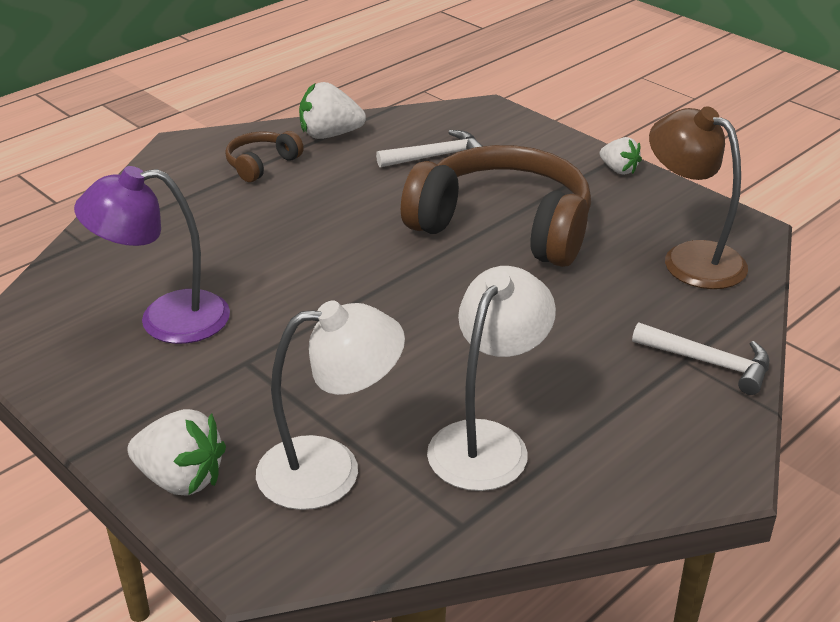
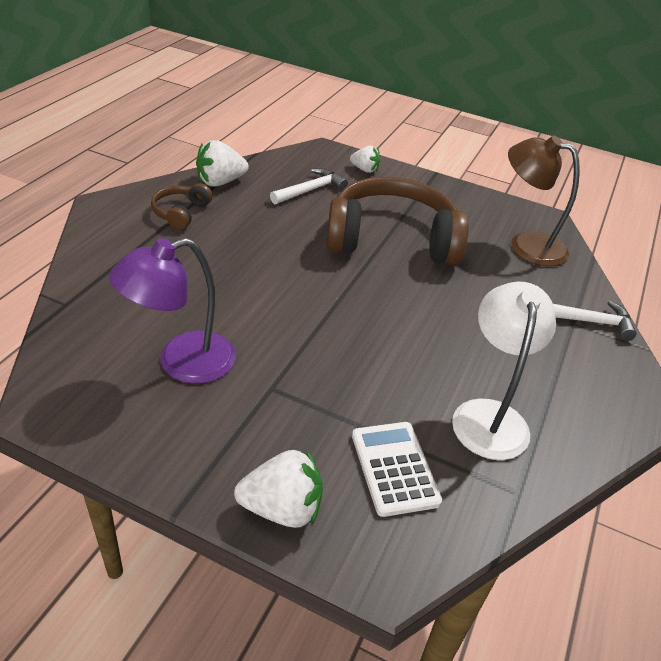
camera: 25 degrees left, 5 degrees up
white lamp [256,300,405,510] -> white calculator [352,422,442,517]
white strawberry [600,137,642,175] -> white strawberry moved to [350,146,380,173]

